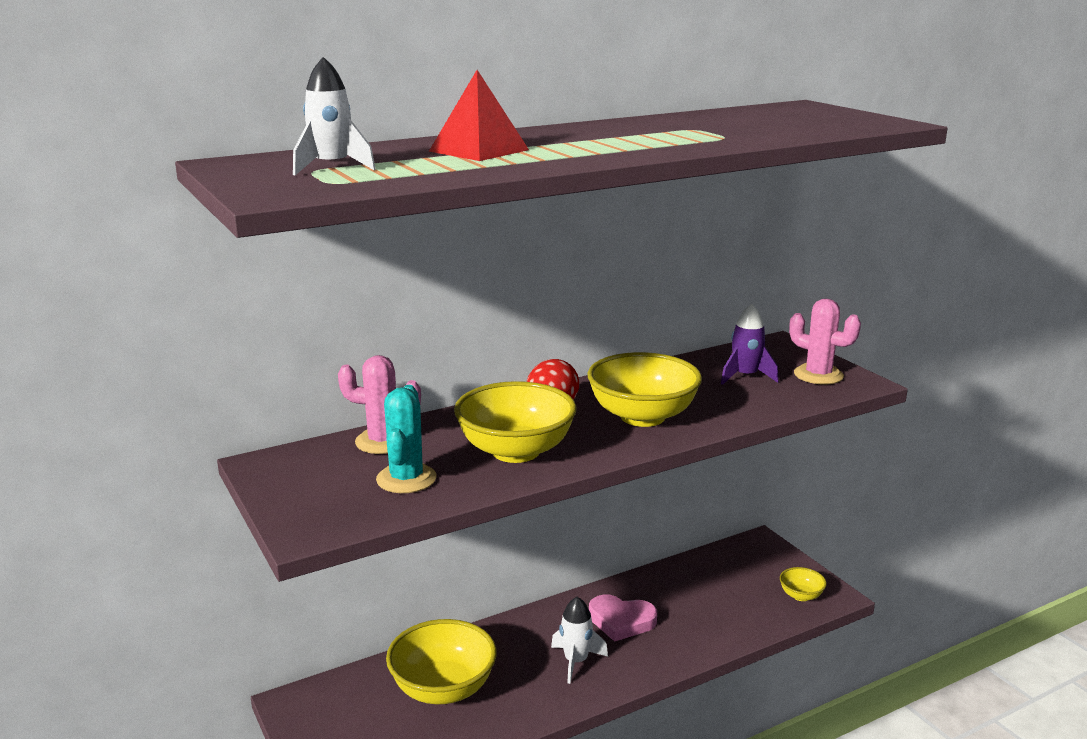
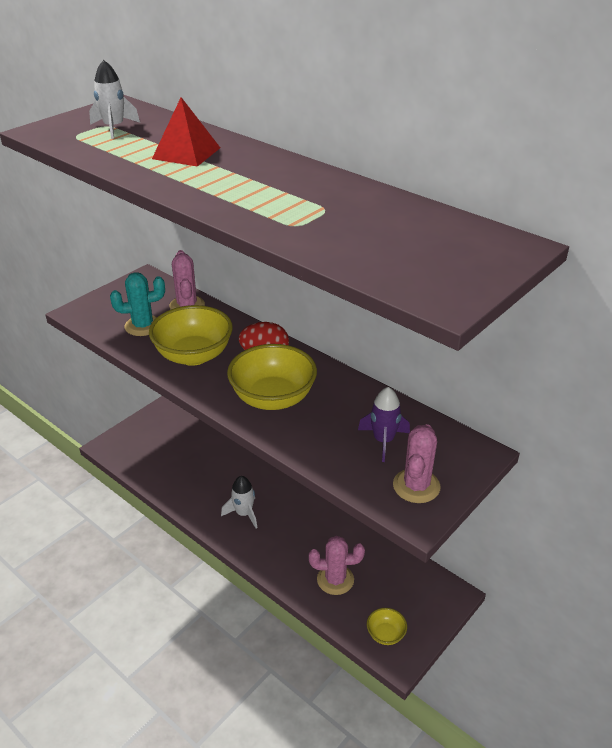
camera: 70 degrees right, 15 degrees up
yellow bowl [386,619,497,704] -> none
pink heart [589,594,657,642] -> none
none -> pink cactus [309,536,365,595]

